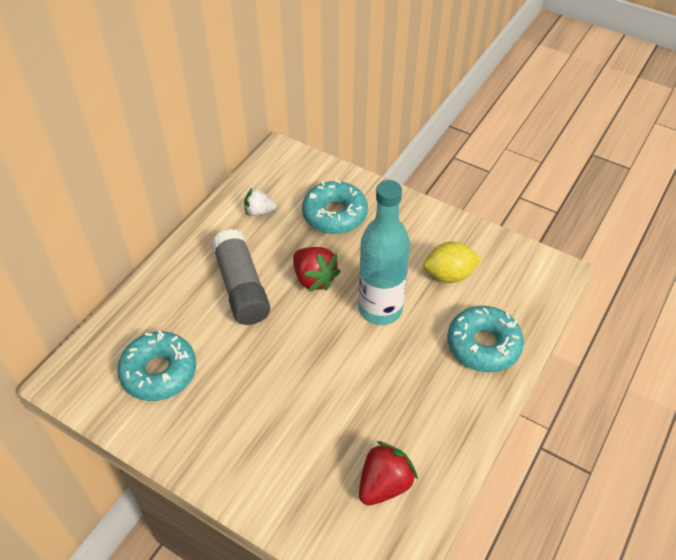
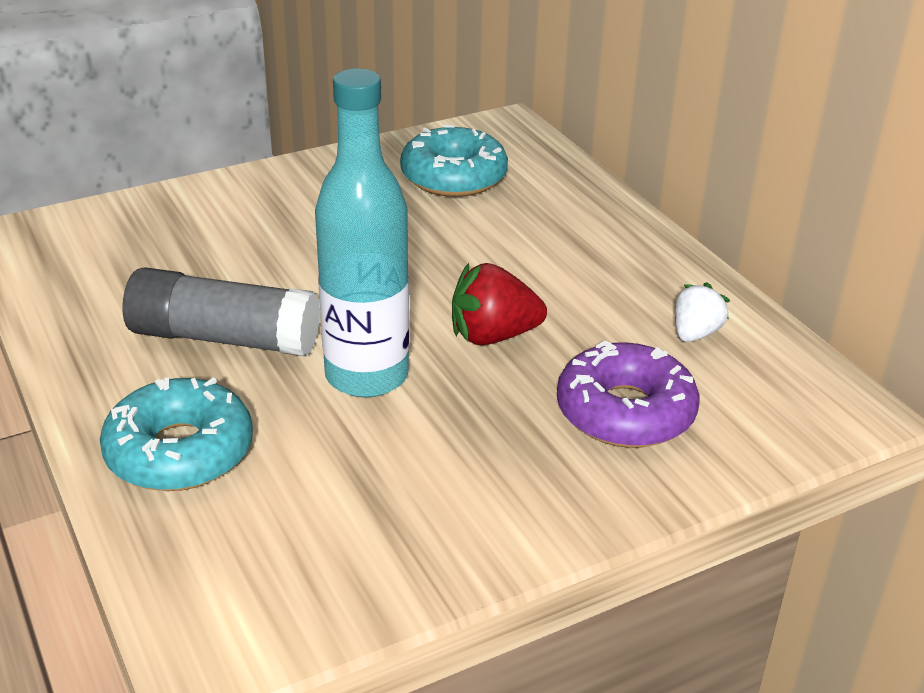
camera: 120 degrees right, 15 degrees down
grey glue stick [211,229,270,325] -> grey glue stick moved to [122,267,320,357]
turquoise donut [302,180,368,234] -> purple donut [557,341,699,448]
red strawberry [359,441,418,505] -> none
yellow lemon [423,242,482,283] -> none

